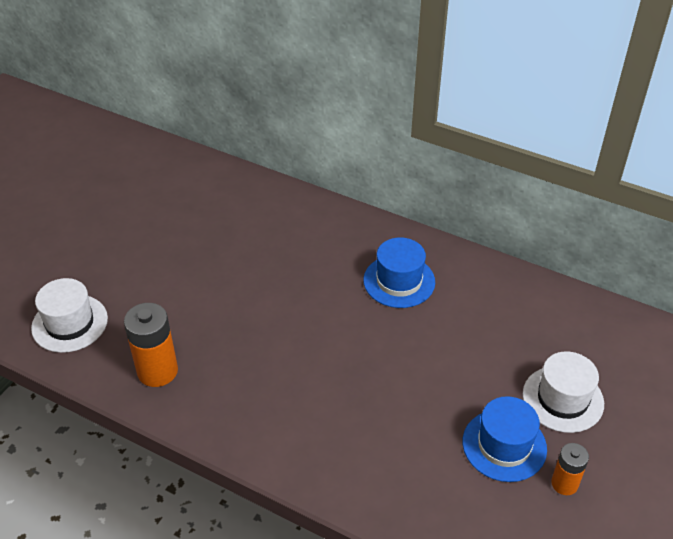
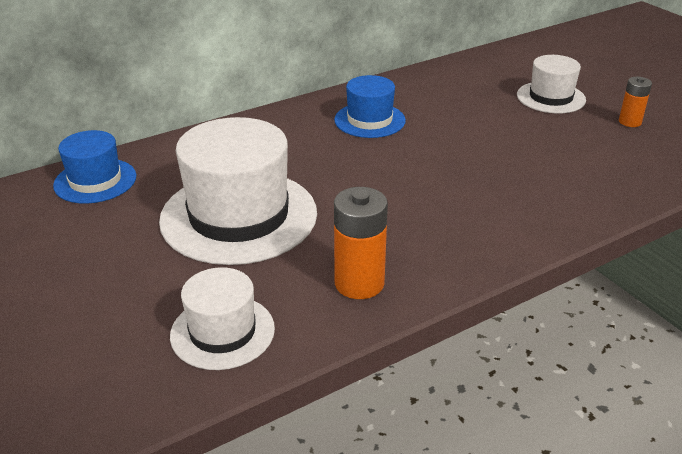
camera: 60 degrees left, 10 degrees down
blue hat [463,396,547,482] -> blue hat moved to [53,130,136,204]
none -> white hat [159,117,317,265]

